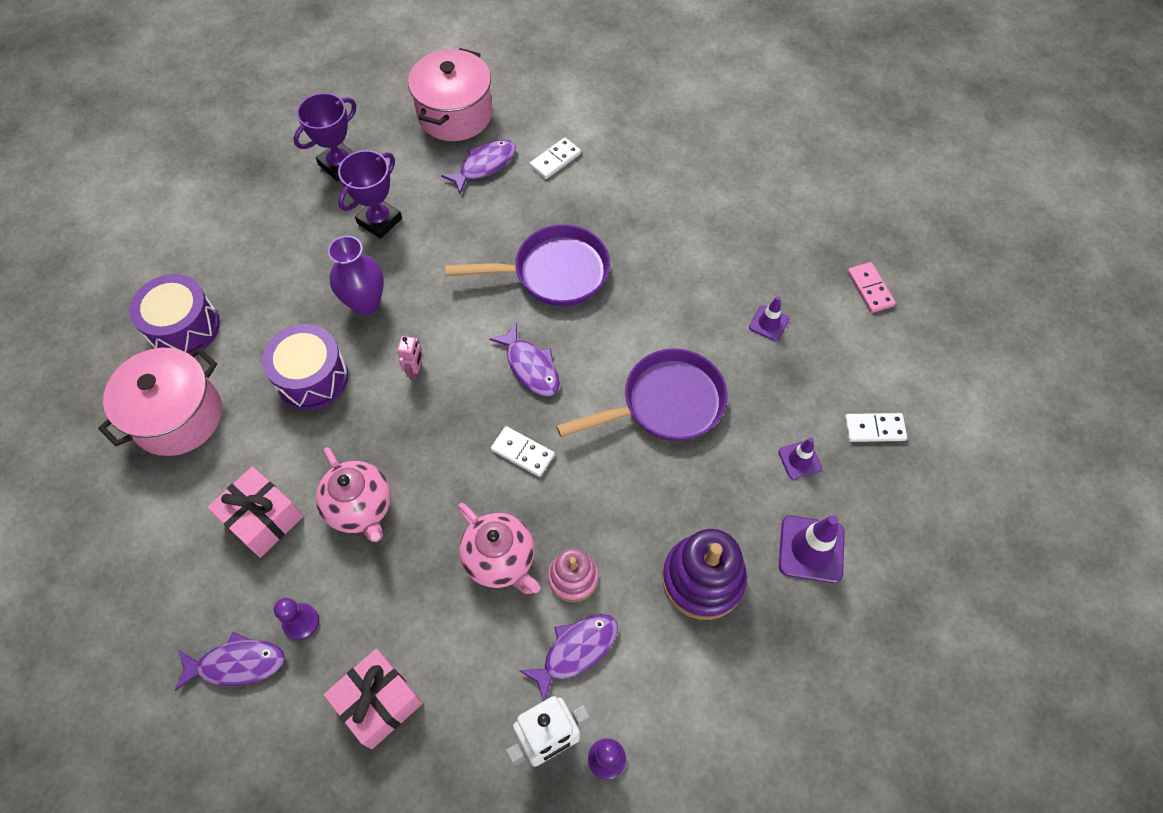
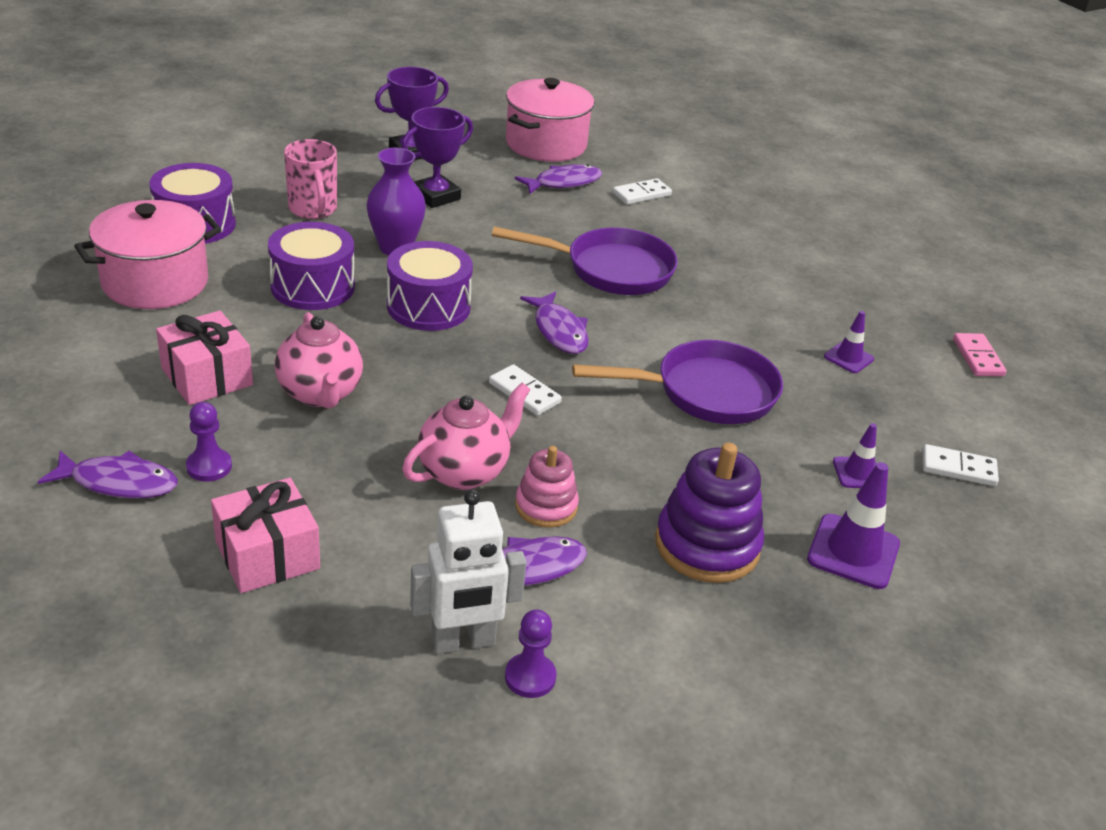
camera: 10 degrees right, 25 degrees down
pink robot [397,336,423,380] -> purple drum [387,241,473,331]
pink teapot [458,503,540,594] -> pink teapot turned 105 degrees counterclockwise [402,383,531,490]
none -> pink mug [284,139,337,219]

